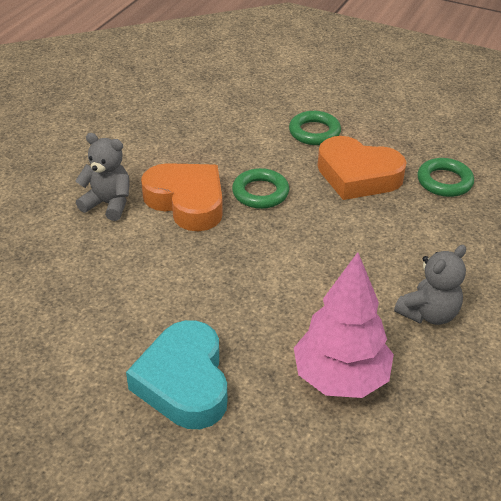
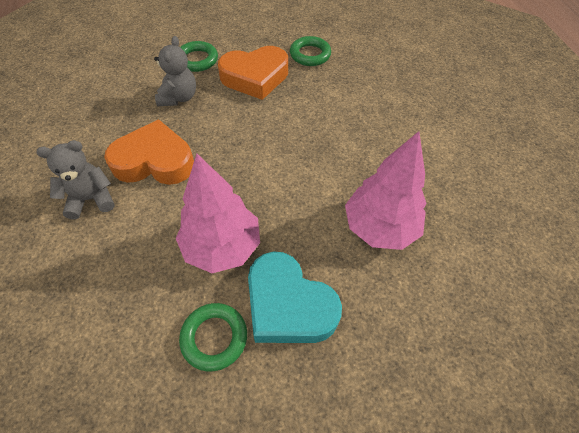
camera: 40 degrees left, 15 degrees up
green ring [232,168,289,209] -> green ring moved to [179,303,247,371]
grey teddy bear [394,245,466,325] -> grey teddy bear moved to [154,36,196,106]
none -> pink tree [176,154,260,273]

